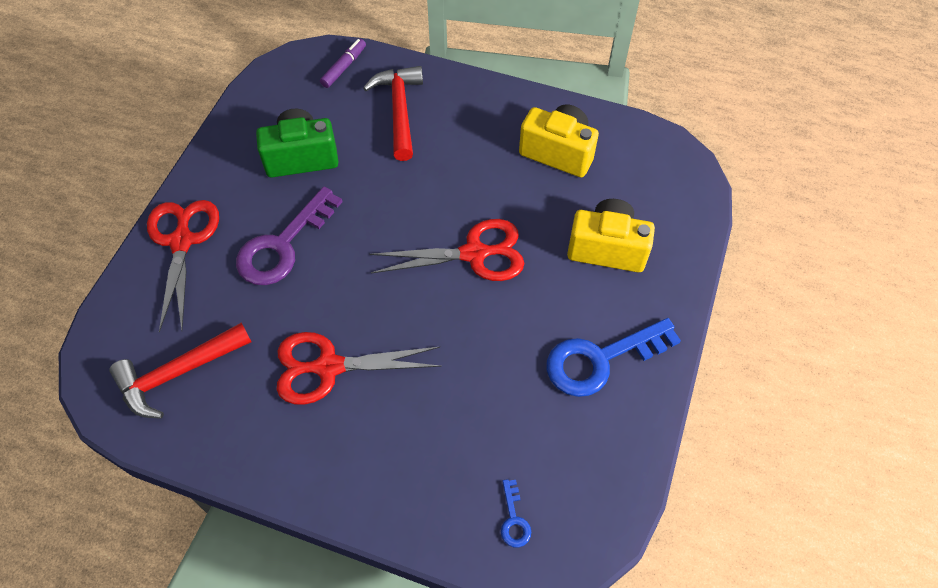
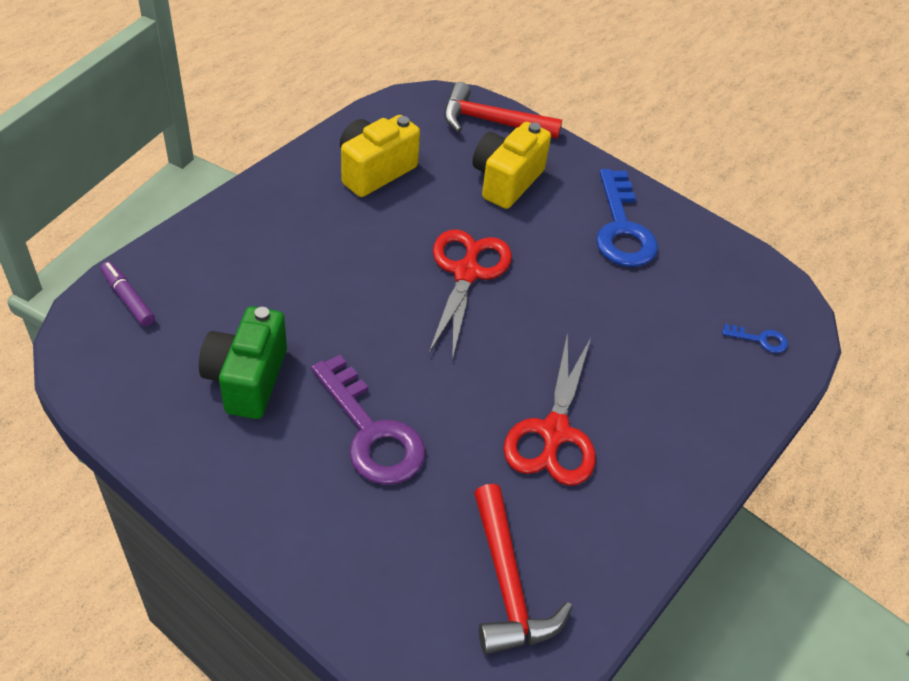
camera: 75 degrees left, 10 degrees down
red scissors [147,200,219,333] -> none
red hammer [363,66,423,161] -> red hammer moved to [444,82,562,139]

